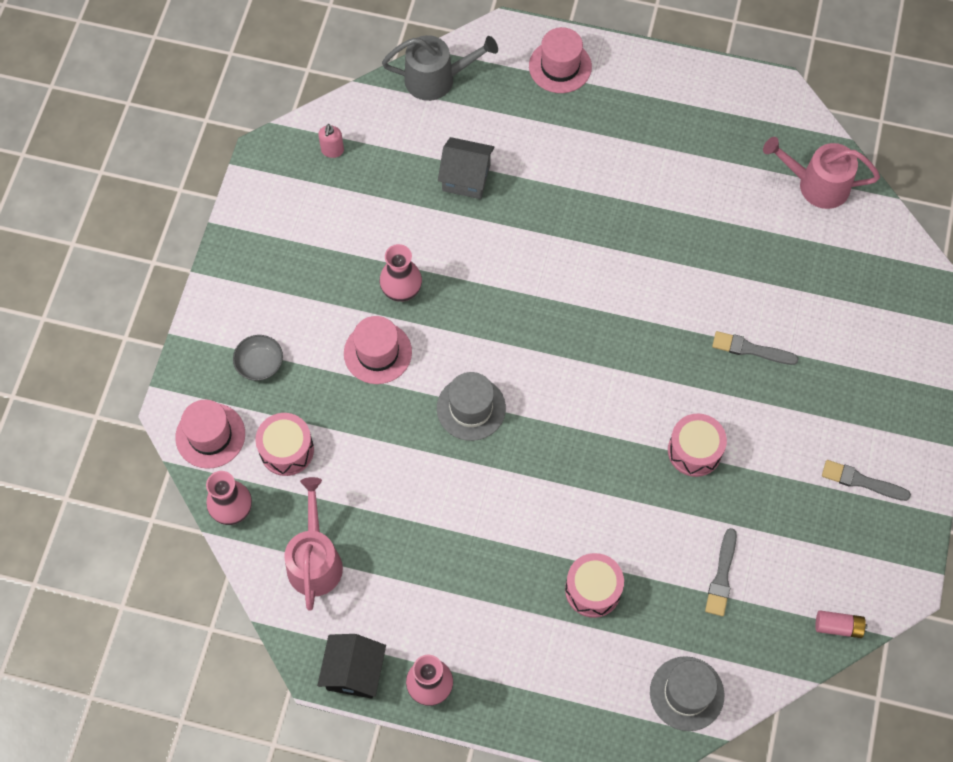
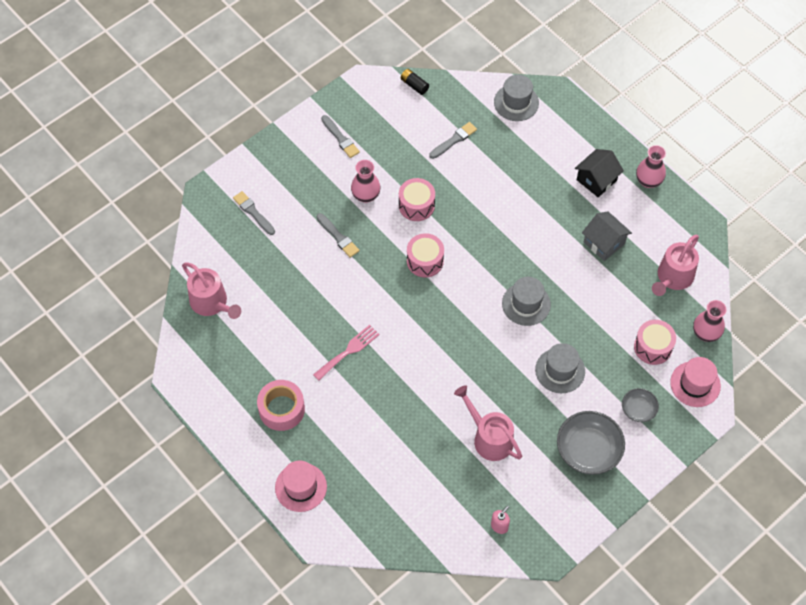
camera: 145 degrees left, 5 degrees down
black house [317,634,386,699] -> black house moved to [575,149,624,197]
pink hat [344,316,412,384] -> grey hat [535,343,585,393]
pink vase [380,244,422,302] -> pink vase moved to [351,160,381,203]
grey watering can [382,35,498,101] -> none
grey house [438,137,495,199] -> grey house moved to [582,211,632,261]
pink drum [565,553,624,618] -> pink drum moved to [407,233,444,278]
pink battery [815,610,867,638] -> black battery [401,69,429,95]
none -> grey brush [233,191,275,235]
none -> pink tape [257,380,305,431]
none -> pink fork [313,325,380,380]
none -> pink watering can [454,385,522,461]
none -> grey bowl [557,411,625,475]

